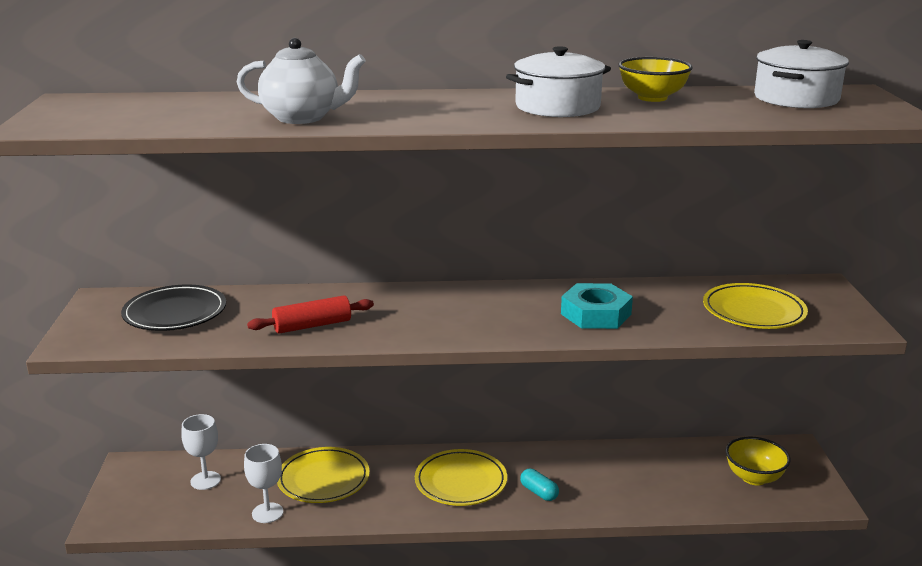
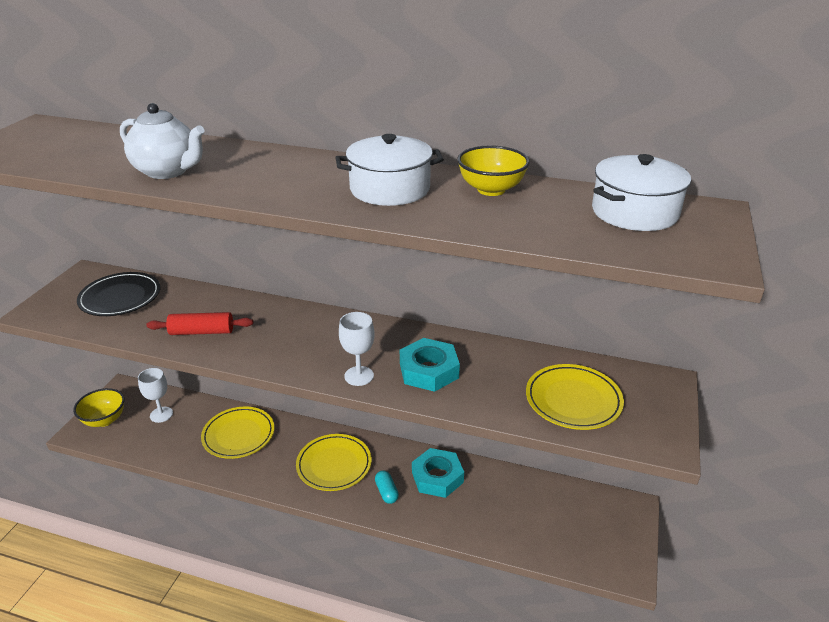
camera: 20 degrees right, 10 degrees up
white goblet [244,444,283,523] -> white goblet moved to [339,312,375,386]
yellow bowl [725,437,790,486] -> yellow bowl moved to [73,388,124,427]
none -> turquoise nut [412,448,464,498]

